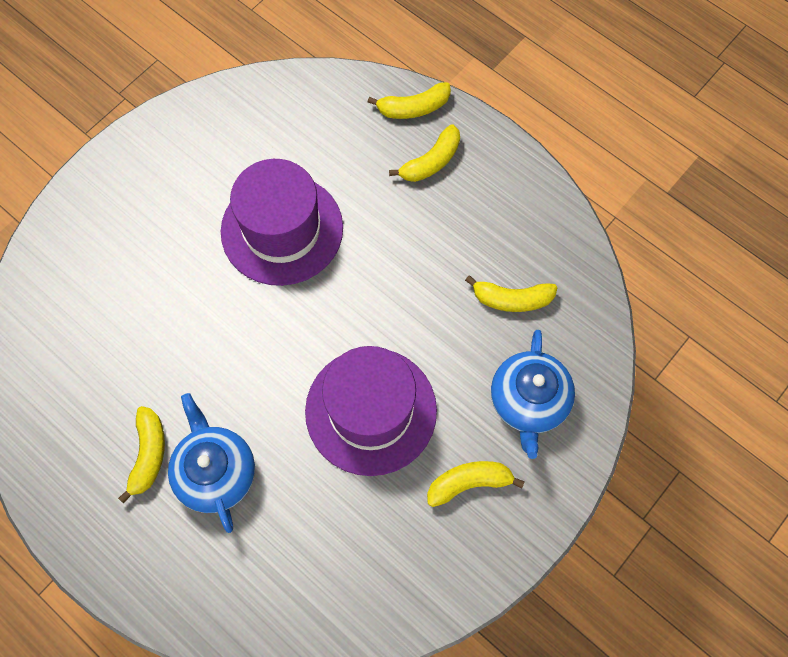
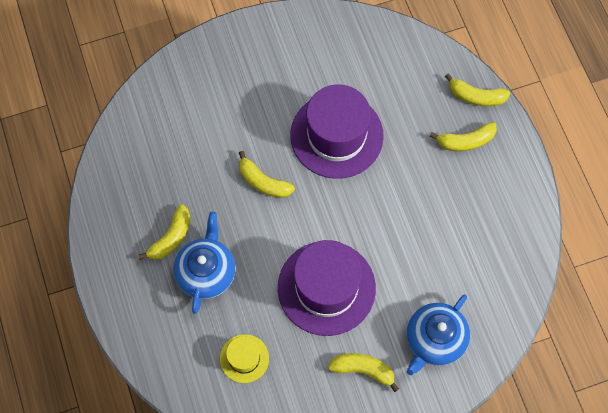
camera: 30 degrees right, 0 degrees up
yellow banana [465,275,557,312] -> yellow banana moved to [239,151,295,198]
none -> yellow hat [220,334,269,383]

